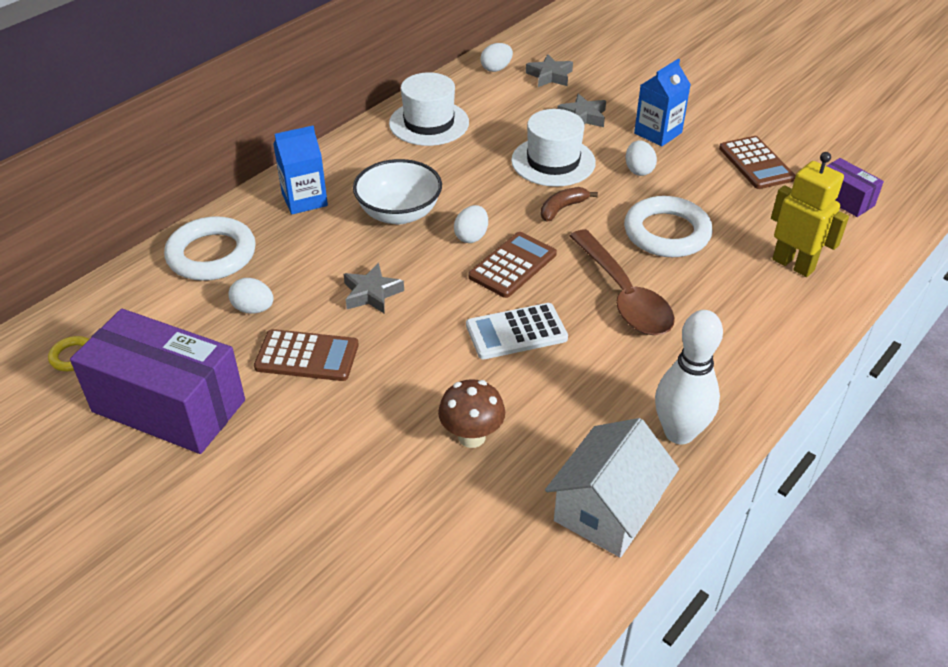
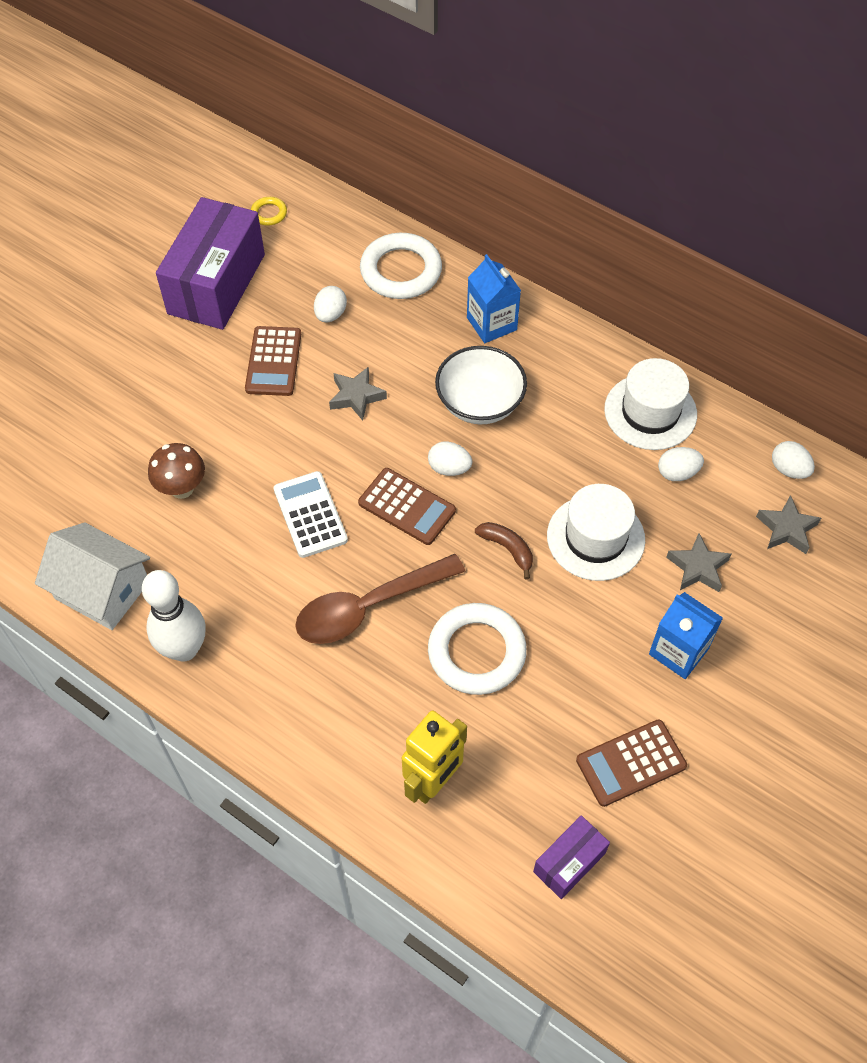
camera: 85 degrees right, 15 degrees up
white egg [626,140,657,176] -> white egg moved to [658,447,704,481]

